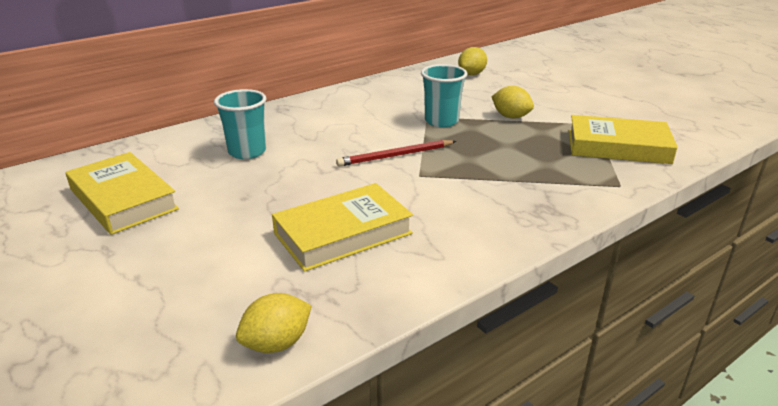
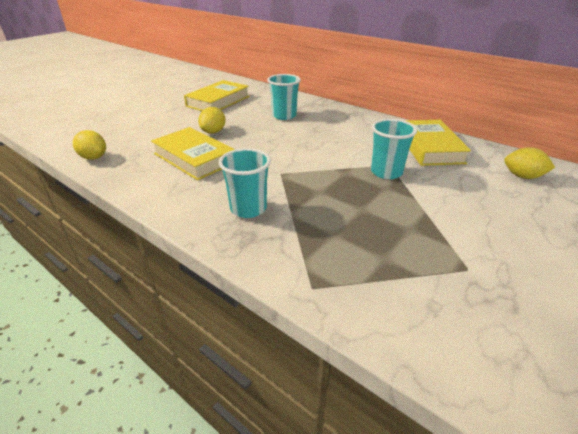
camera: 75 degrees right, 5 degrees up
red pencil [336,140,456,167] -> none
yellow lemon [492,86,534,119] -> yellow lemon moved to [198,107,226,133]
yellow book [569,115,678,164] -> yellow book moved to [404,120,471,166]
none -> turquoise cup [219,148,271,218]

